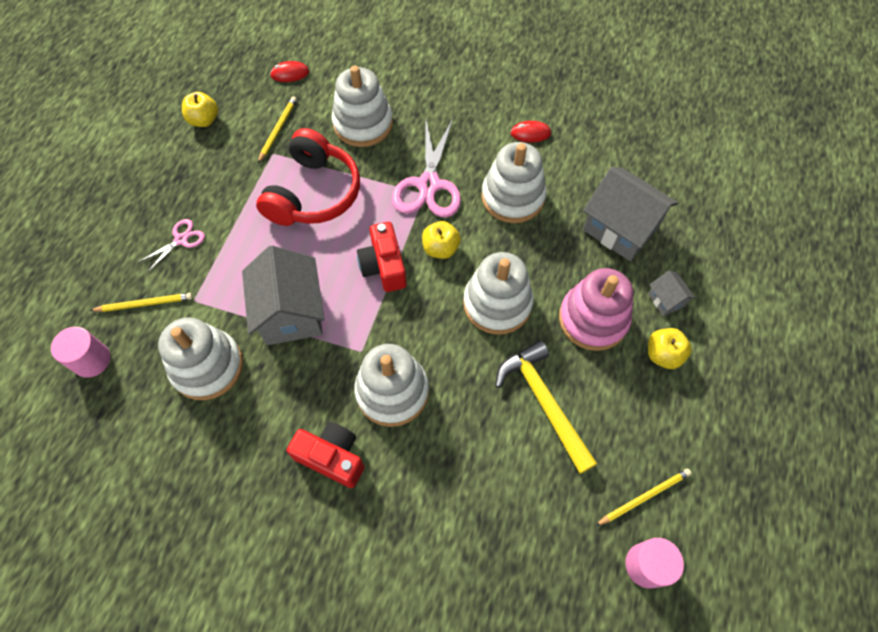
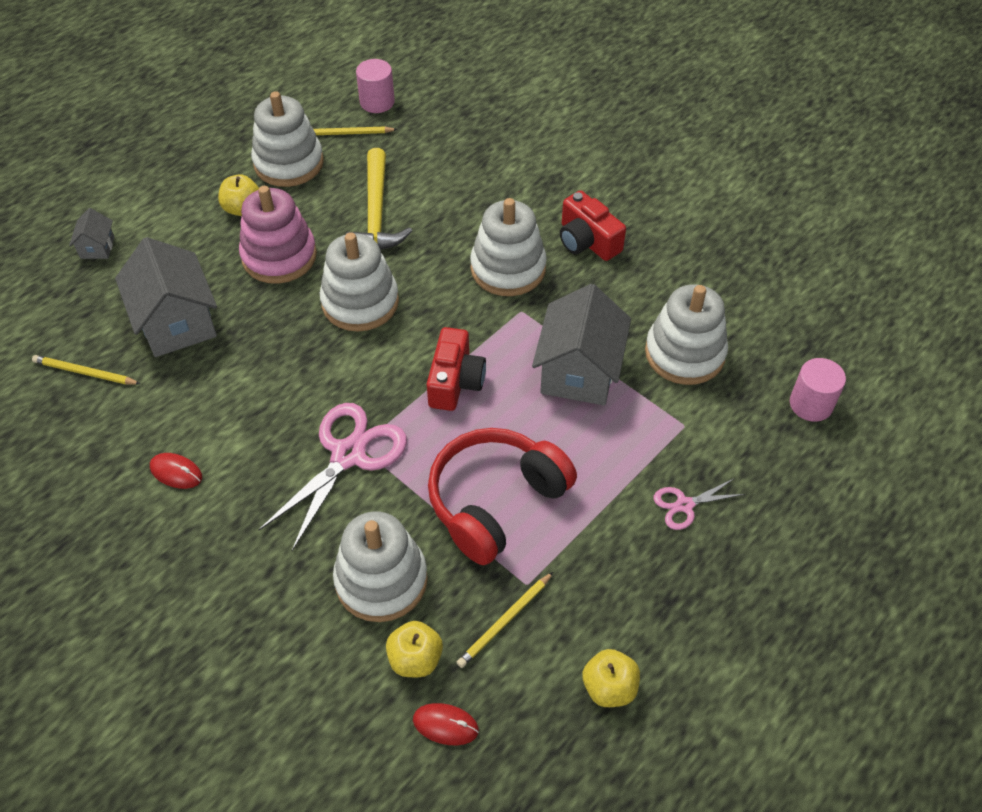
camera: 155 degrees left, 10 degrees down
yellow pencil [90,293,193,312] -> yellow pencil moved to [32,355,141,385]
yellow apple [422,221,461,259] -> yellow apple moved to [386,621,443,677]
white stacking toy [481,142,547,223] -> white stacking toy moved to [251,91,324,187]
grey house [648,270,696,316] -> grey house moved to [69,208,114,259]

